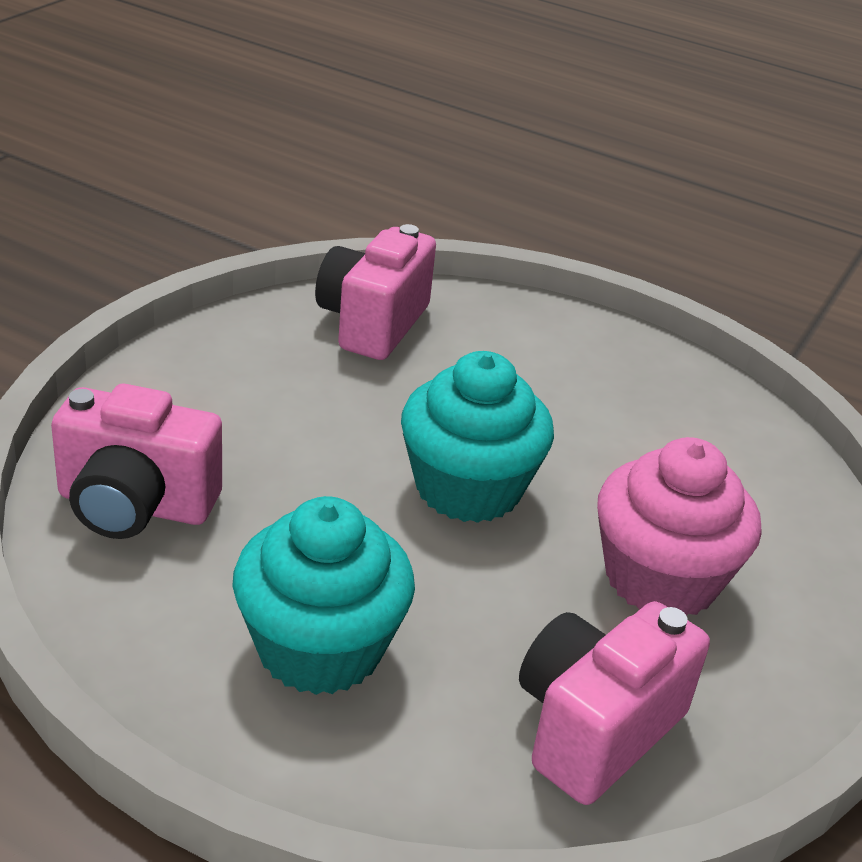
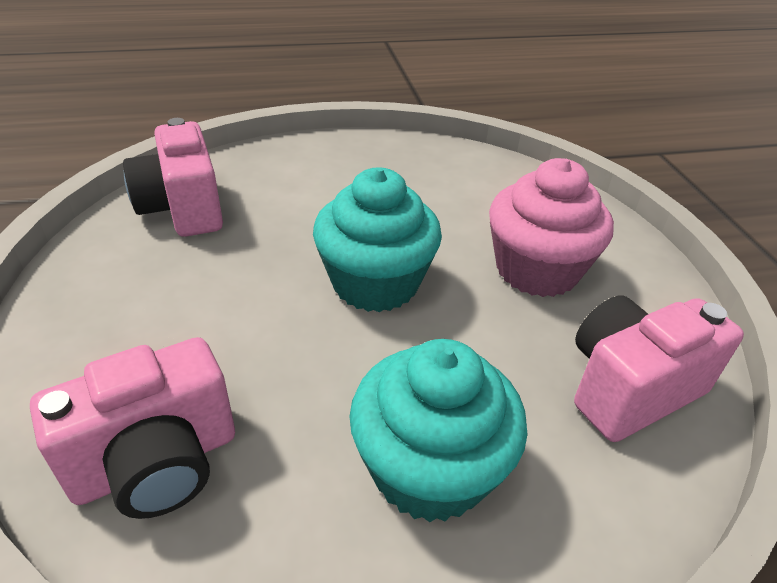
camera: 40 degrees left, 5 degrees up
pink camera [519,601,710,805] -> pink camera turned 60 degrees clockwise [574,296,744,442]

